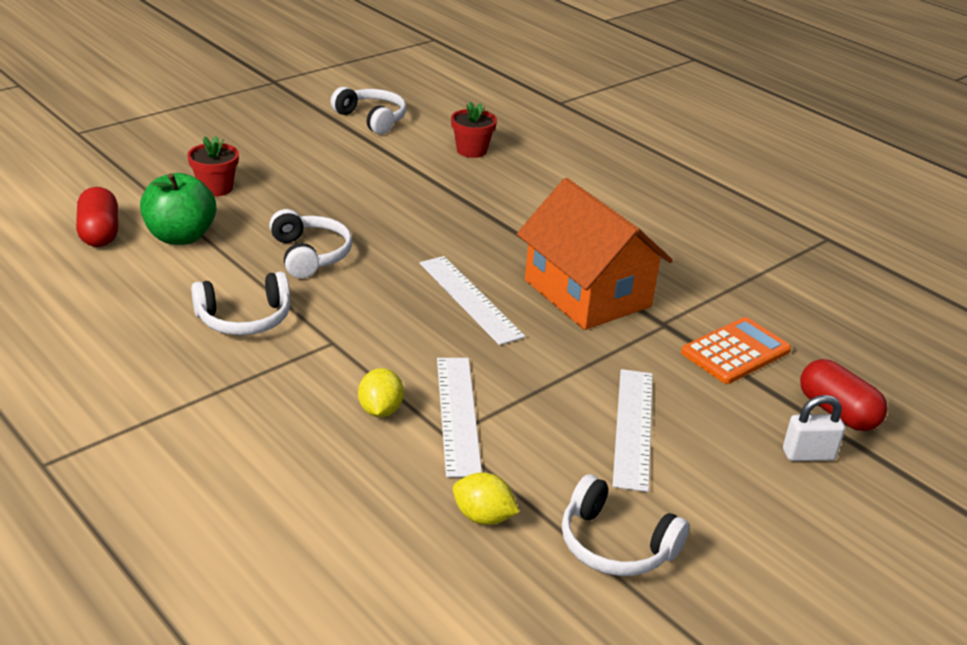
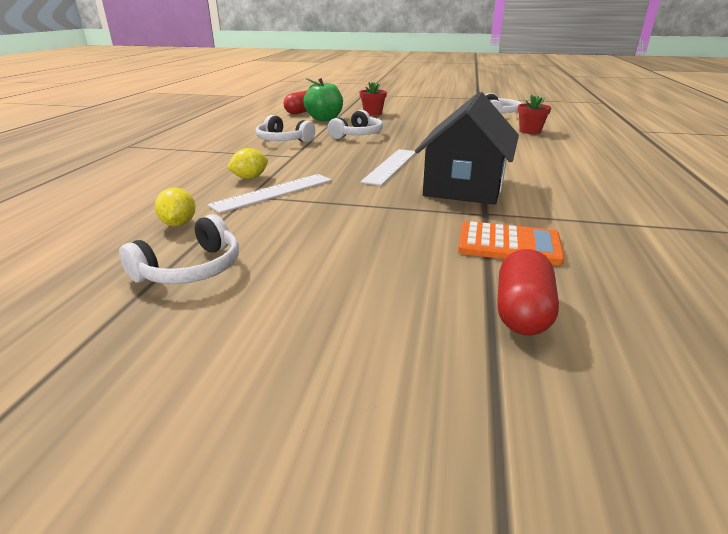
camera: 55 degrees right, 5 degrees down
orange house [517,178,673,330] -> black house [415,92,519,205]
white headphones [562,474,689,576] -> white headphones turned 135 degrees counterclockwise [119,214,239,284]
white ruler [613,369,653,492] -> none
white padlock [783,395,845,461] -> none

